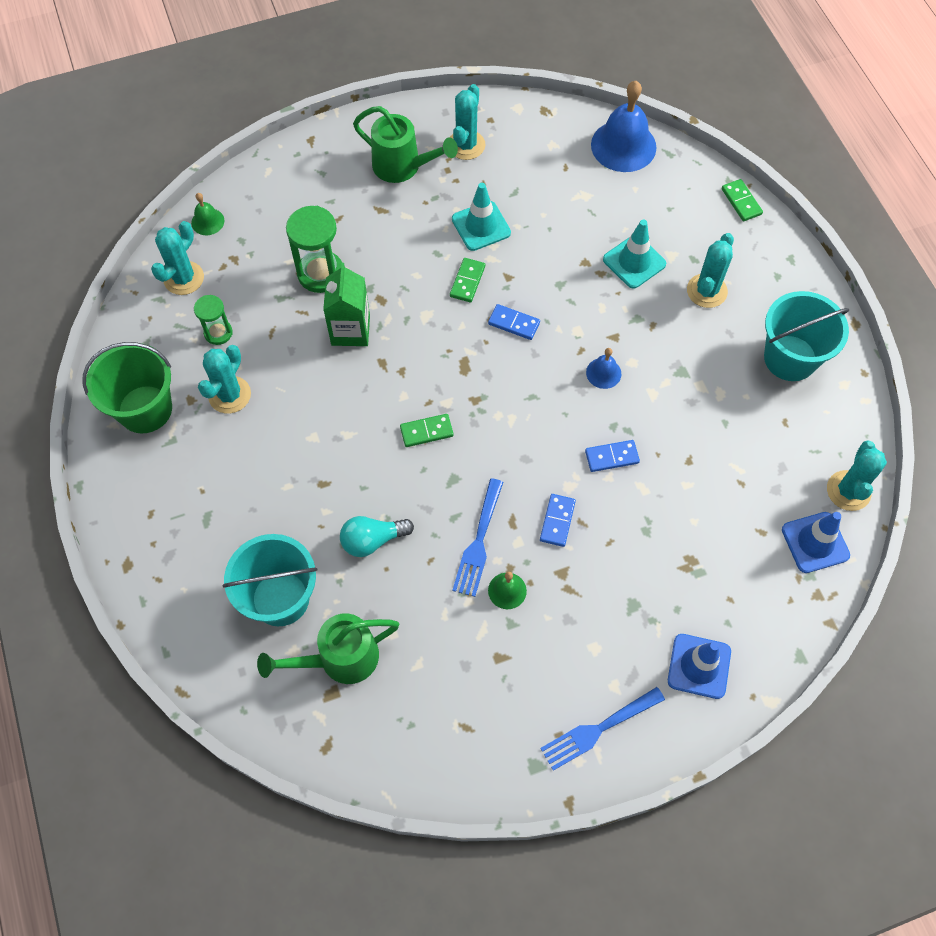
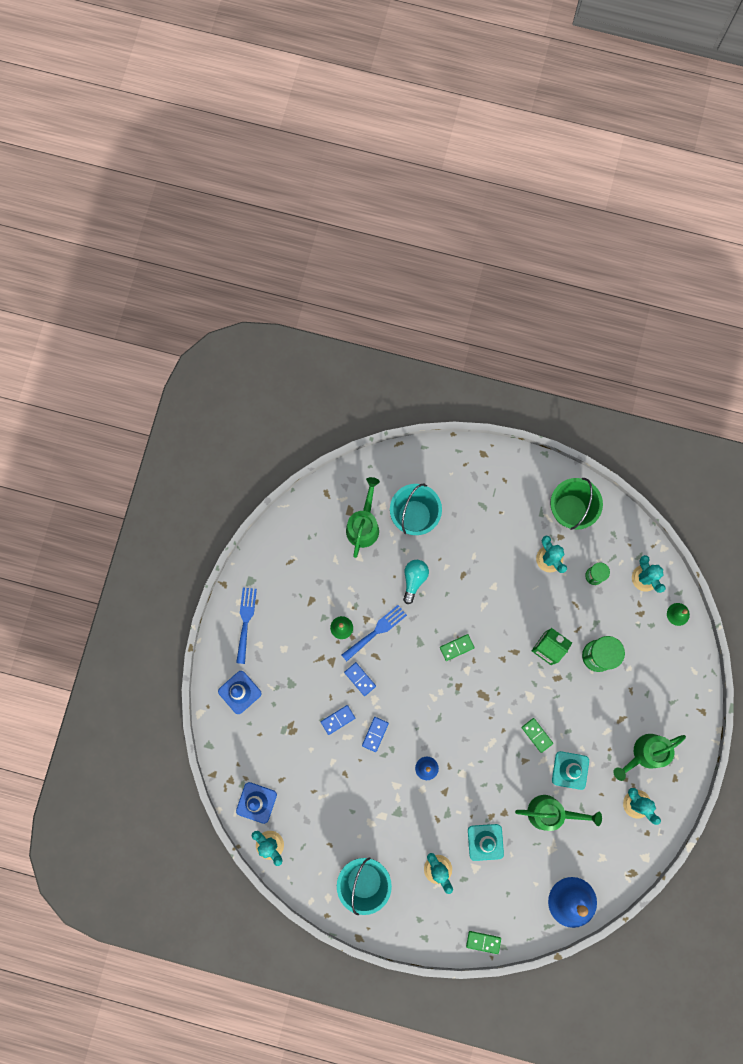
camera: 125 degrees right, 15 degrees up
green domino [400,414,454,447] -> green domino turned 45 degrees clockwise [440,634,474,661]
blue fork [452,478,503,597] -> blue fork turned 90 degrees clockwise [342,605,407,661]
blue domino [488,304,540,340] -> blue domino moved to [321,705,355,735]
none -> green watering can [515,795,602,831]

